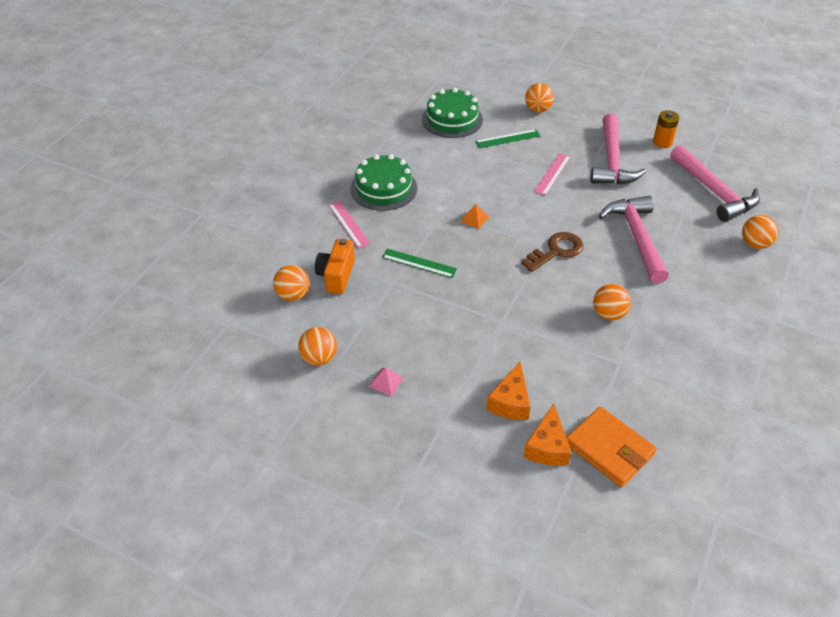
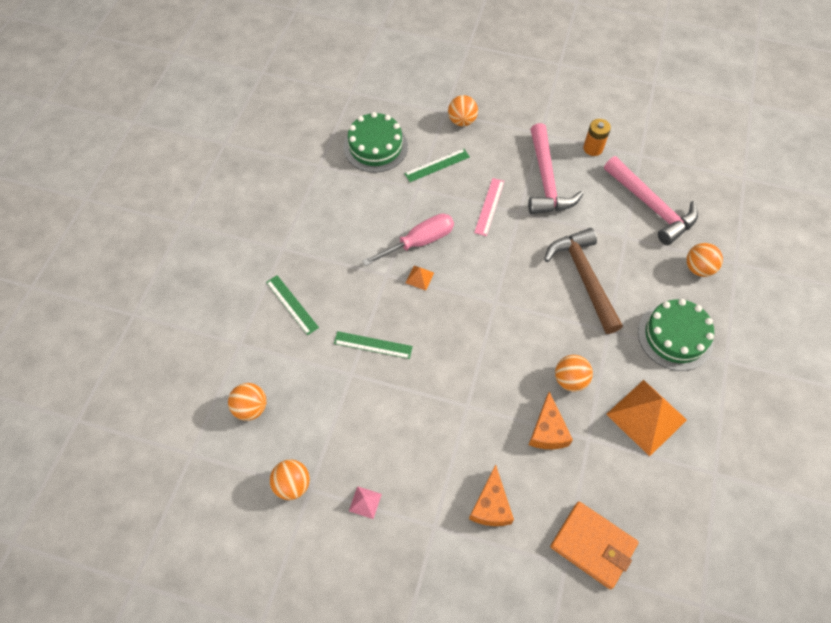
camera: 10 degrees left, 15 degrees up
orange camera [315,239,355,294] -> none
pink ruler [329,201,371,248] -> green ruler [266,275,319,335]
green cake [350,154,417,211] -> green cake moved to [638,299,714,371]
brown key [521,232,583,272] -> none
orange cheese [523,403,571,466] -> orange cheese moved to [529,392,573,449]
pink hammer [599,196,669,284] -> brown hammer [544,228,623,334]
none -> pink screwdriver [362,214,454,266]
none -> orange pyramid [606,380,687,456]

